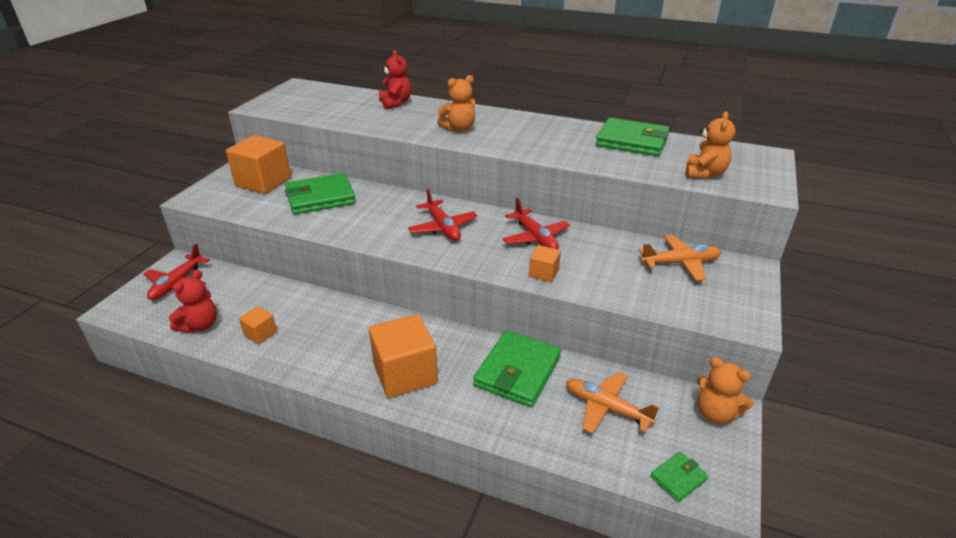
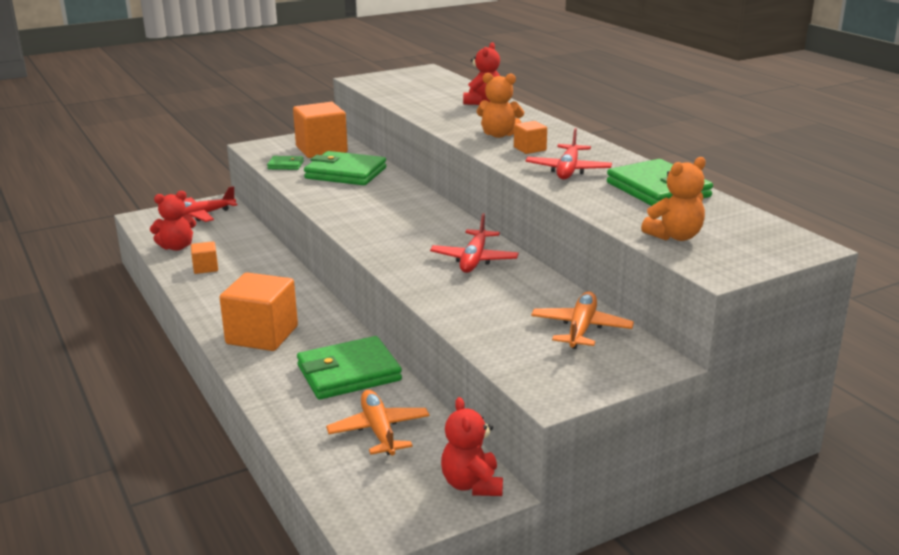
camera: 40 degrees right, 10 degrees down
red plane [408,189,478,241] -> red plane moved to [525,128,612,180]
orange cube [529,245,561,282] -> orange cube moved to [514,121,547,154]
orange plane [639,235,721,281] -> orange plane turned 105 degrees counterclockwise [531,292,634,349]
green wallet [650,452,708,502] -> green wallet moved to [267,156,304,170]
orange teddy bear [697,357,753,424] -> red teddy bear [441,397,503,496]

